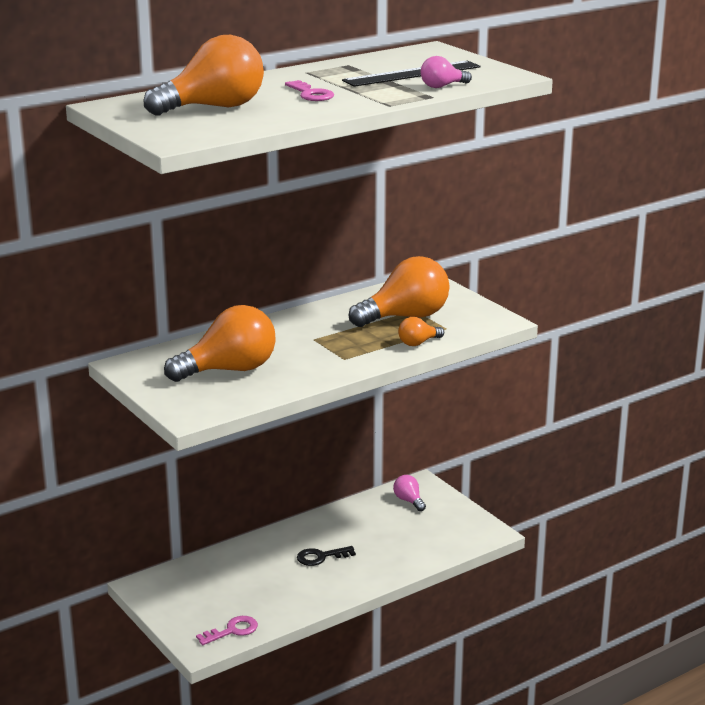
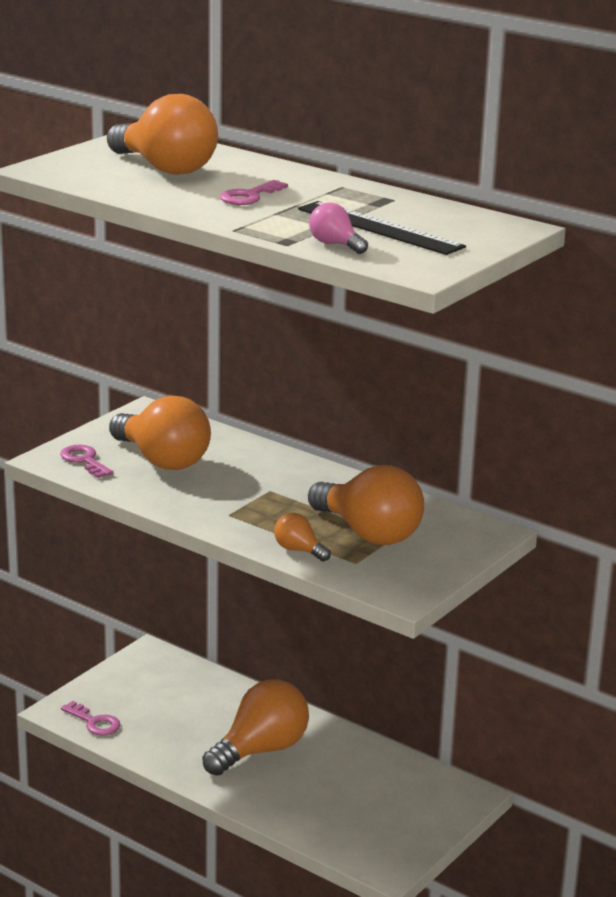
camera: 70 degrees right, 0 degrees up
black key [297,546,356,566] -> orange light bulb [202,680,309,776]
pink light bulb [393,475,426,511] -> none
none -> pink key [60,445,113,478]

